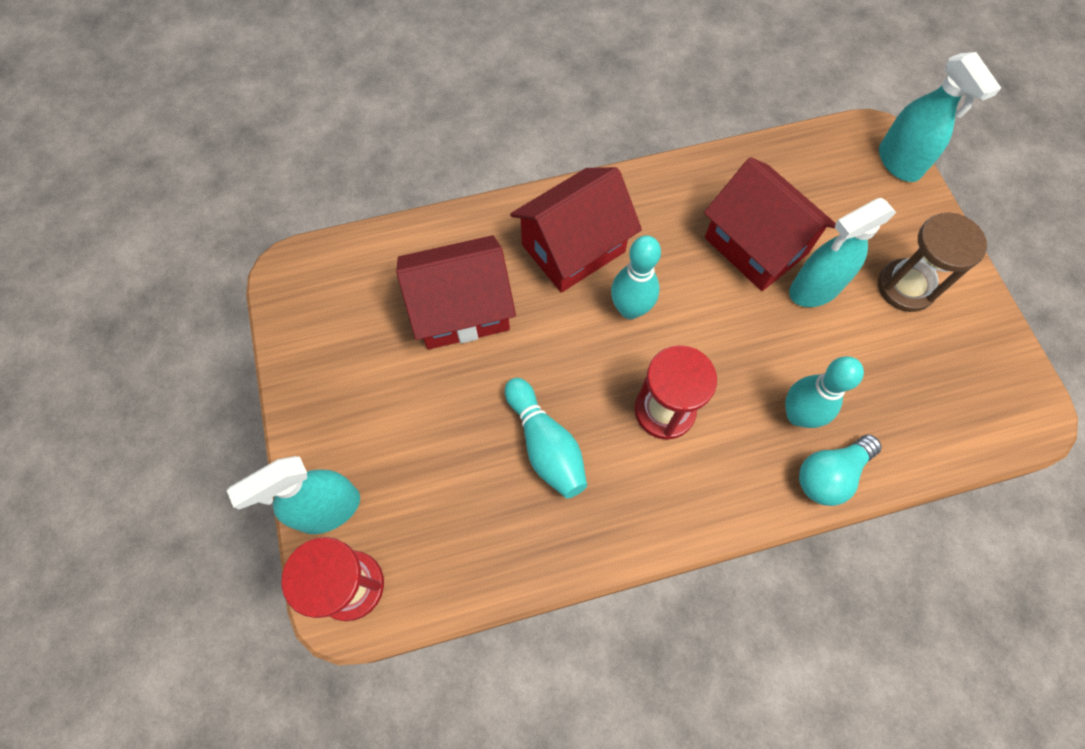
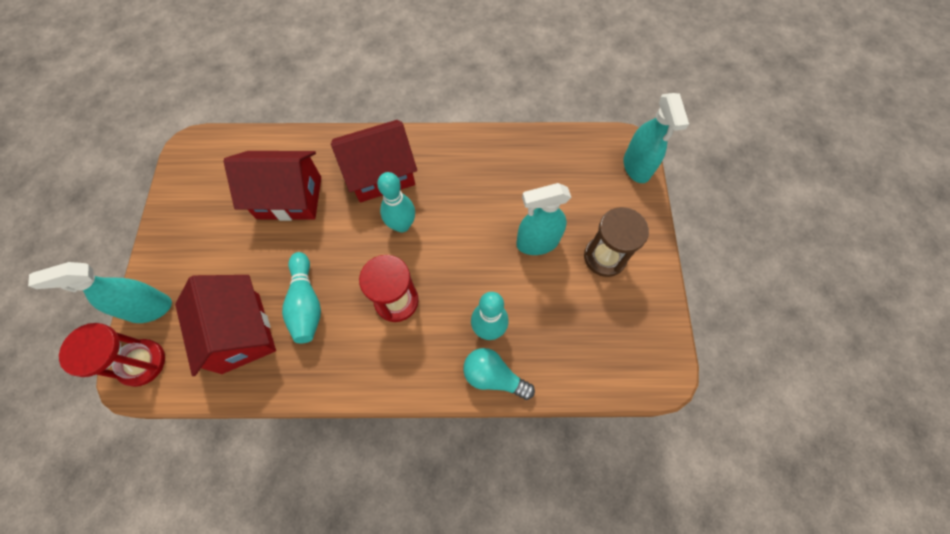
camera: 15 degrees right, 0 degrees up
red house [704,157,836,291] -> red house moved to [175,275,276,376]
turquoise light bulb [799,435,882,506] -> turquoise light bulb turned 45 degrees clockwise [463,348,535,400]

